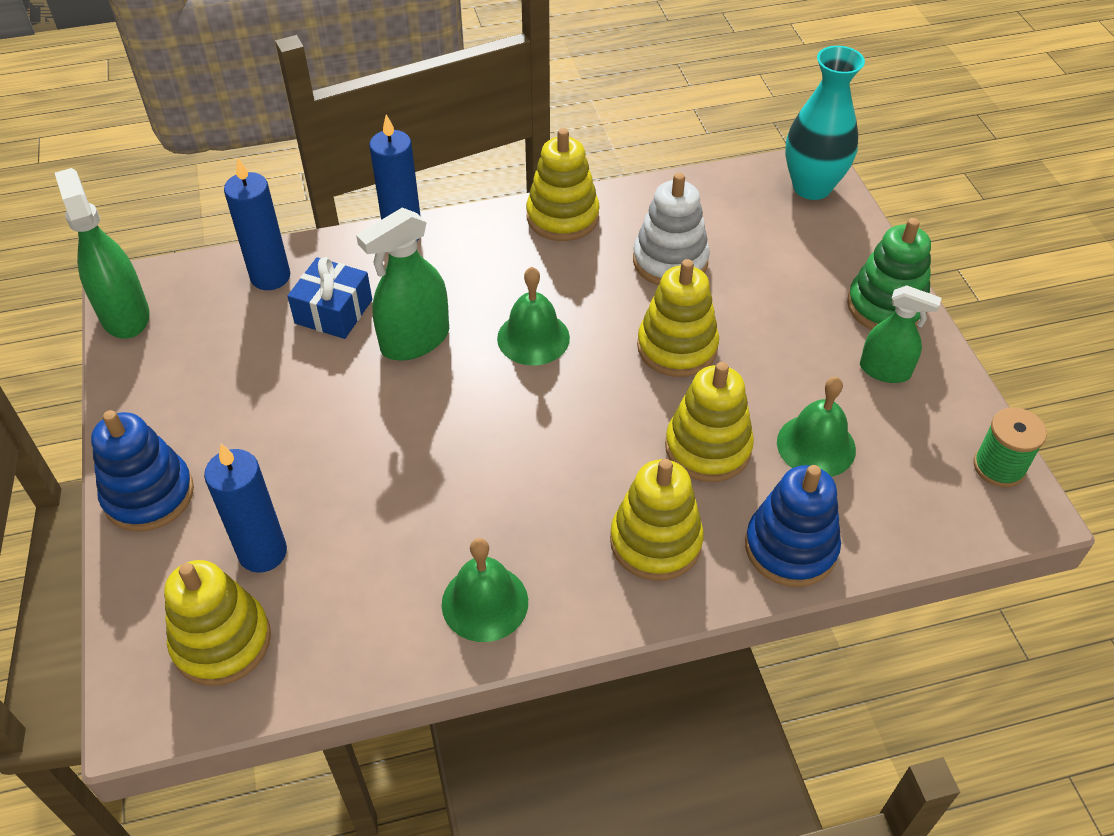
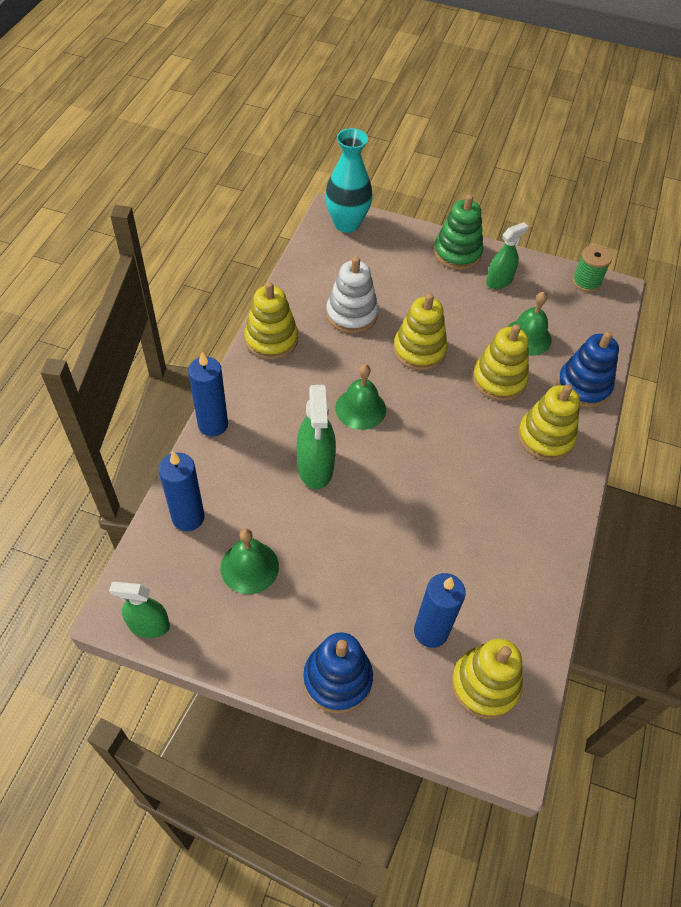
camera: 60 degrees left, 5 degrees up
green spray bottle [55,168,150,339] -> green spray bottle [109,582,170,638], size x0.67
blue gift [287,257,372,339] -> none
green bell [442,538,528,642] -> green bell moved to [221,528,279,594]

